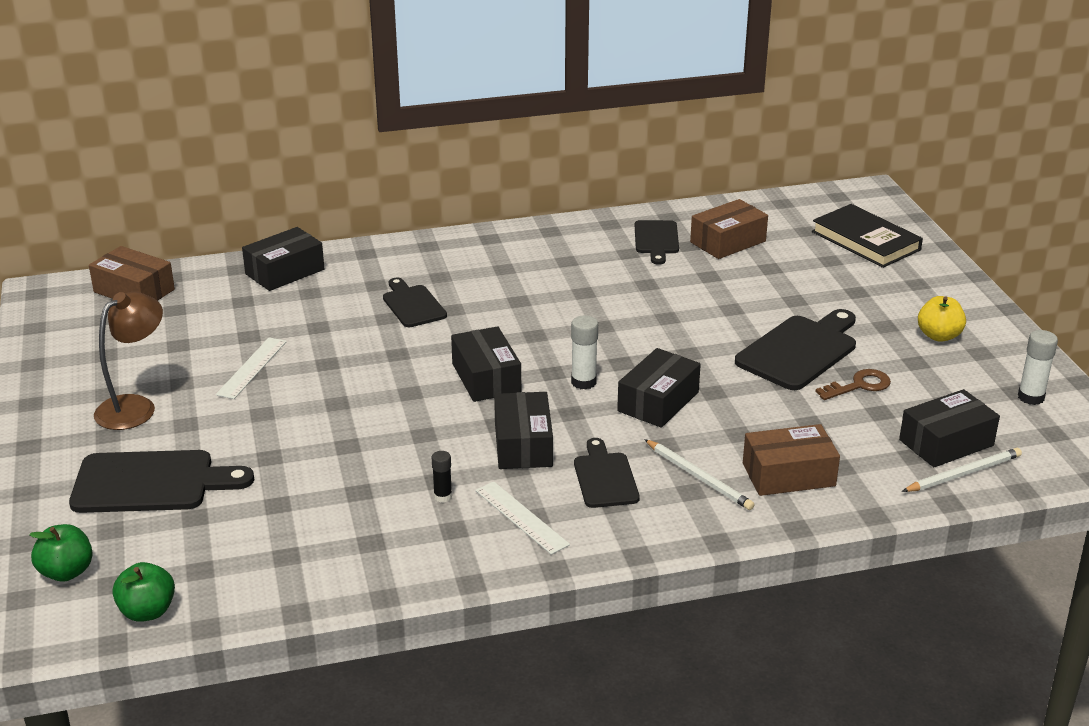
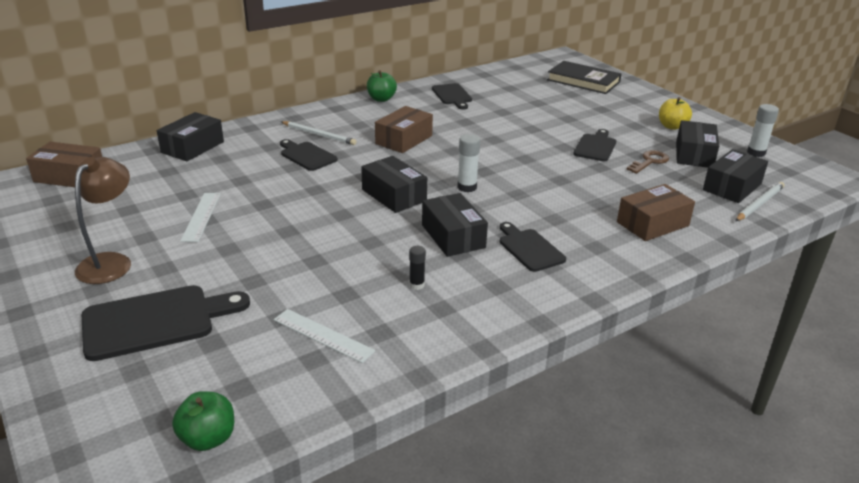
camera: 20 degrees left, 0 degrees up
green apple [29,524,93,582] -> green apple moved to [367,70,397,102]
white ruler [475,481,570,555] -> white ruler moved to [274,309,376,363]
black box [617,348,701,428] -> black box moved to [676,120,719,168]
white pencil [644,439,755,510] -> white pencil moved to [281,121,357,145]
brown box [690,199,768,259] -> brown box moved to [375,106,433,153]
black cutting board [735,309,856,390] -> black cutting board [573,129,616,161], size x0.62

